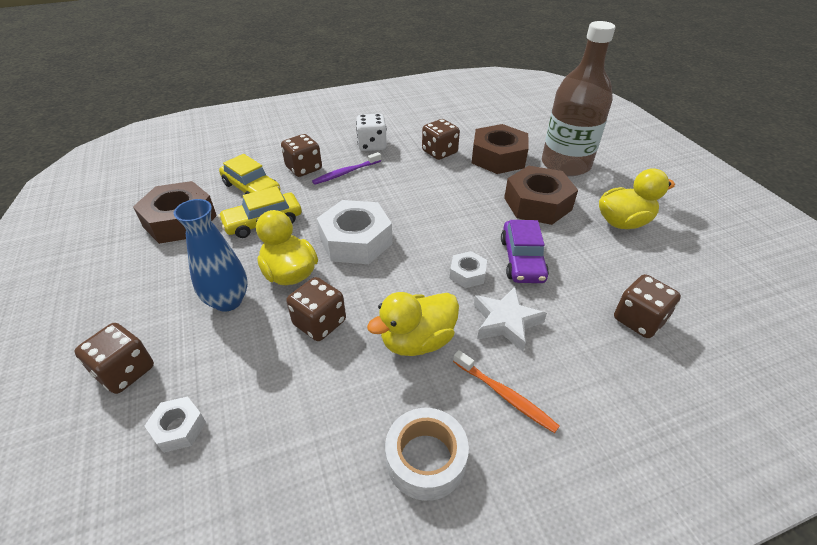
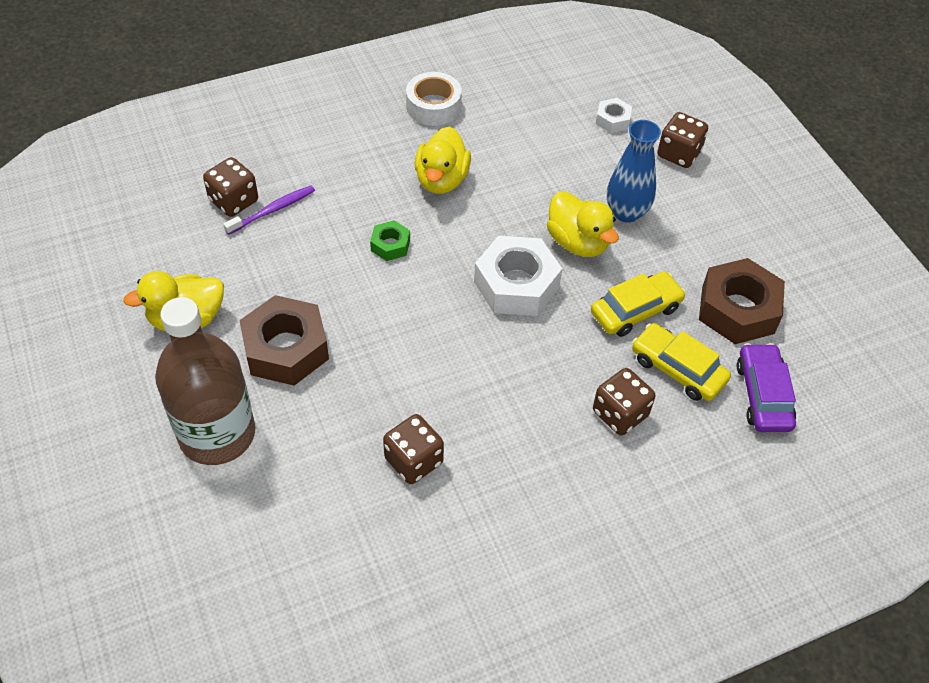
camera: 175 degrees right, 10 degrees up
brown dice [286,277,346,341] -> none
purple toothbrush [312,152,381,185] -> purple toothbrush moved to [223,186,315,235]
white dice [356,114,387,151] -> none
yellow duck [367,292,459,356] -> yellow duck turned 135 degrees clockwise [415,126,471,194]
white nut [450,251,487,288] -> green nut [370,220,410,261]
orange toothbrush [453,350,560,433] -> none
brown nut [472,124,528,174] -> none
white star [474,287,547,351] -> none
purple car [501,220,549,283] -> purple car moved to [737,343,796,432]

